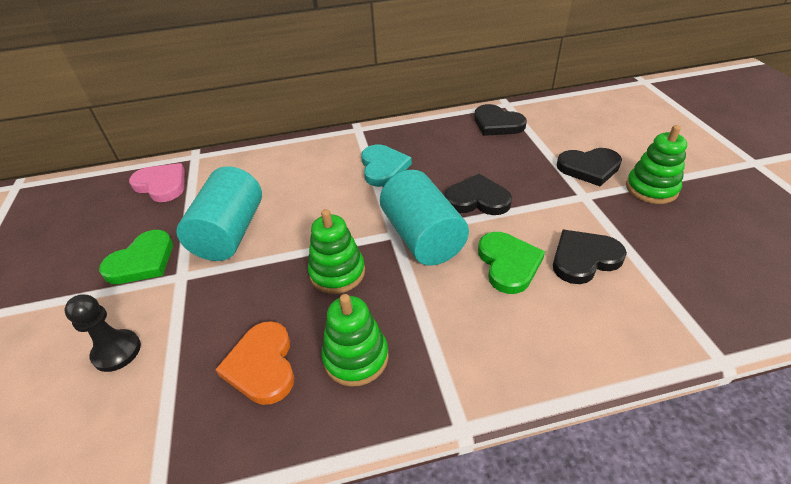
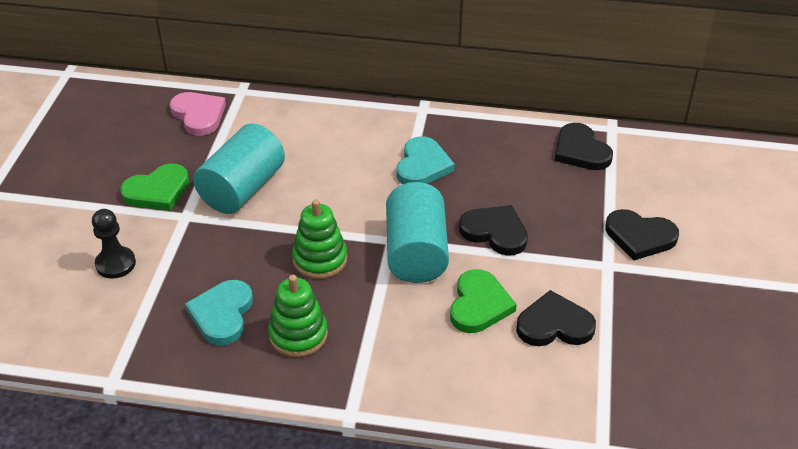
camera: 20 degrees right, 0 degrees up
orange heart [215,321,294,405] -> turquoise heart [185,280,253,345]
green stacking toy [626,125,687,204] -> none

